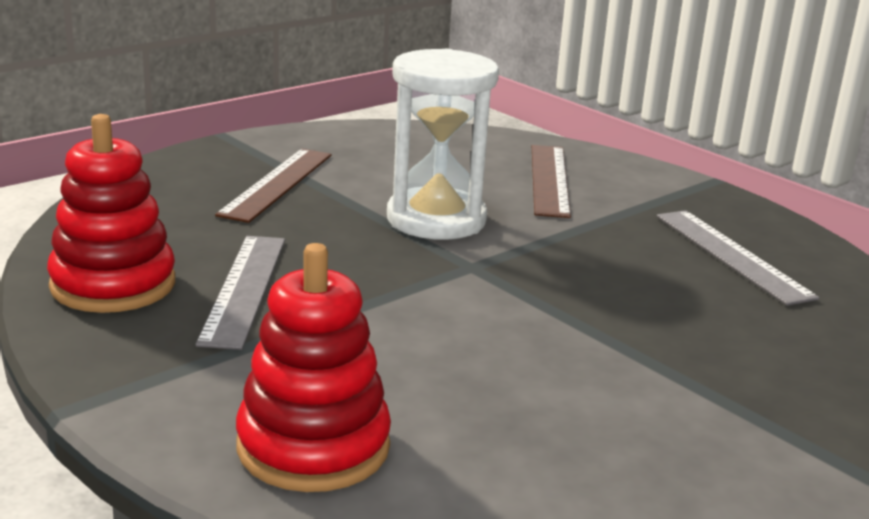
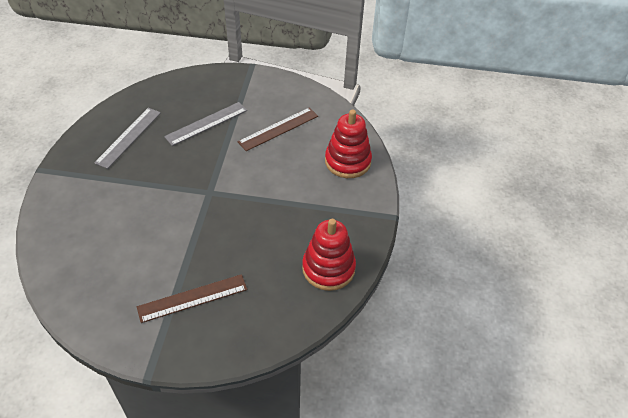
camera: 130 degrees left, 25 degrees up
grey ruler [195,236,285,350] -> grey ruler moved to [164,102,247,146]
white hourglass [387,49,499,240] -> none
brown ruler [532,145,571,218] -> brown ruler moved to [237,107,318,151]

